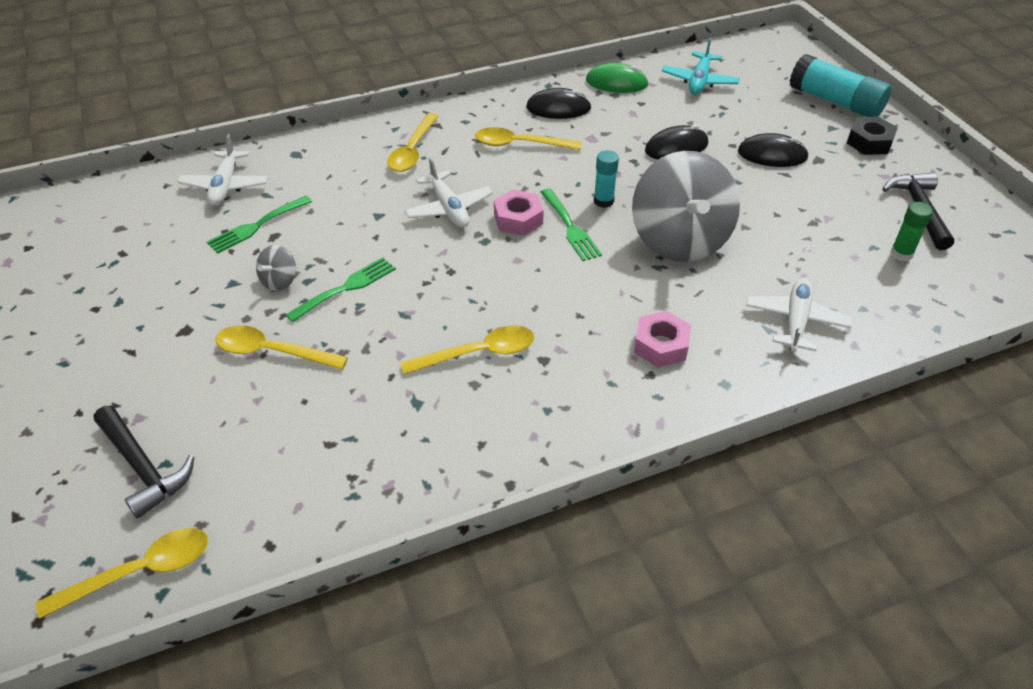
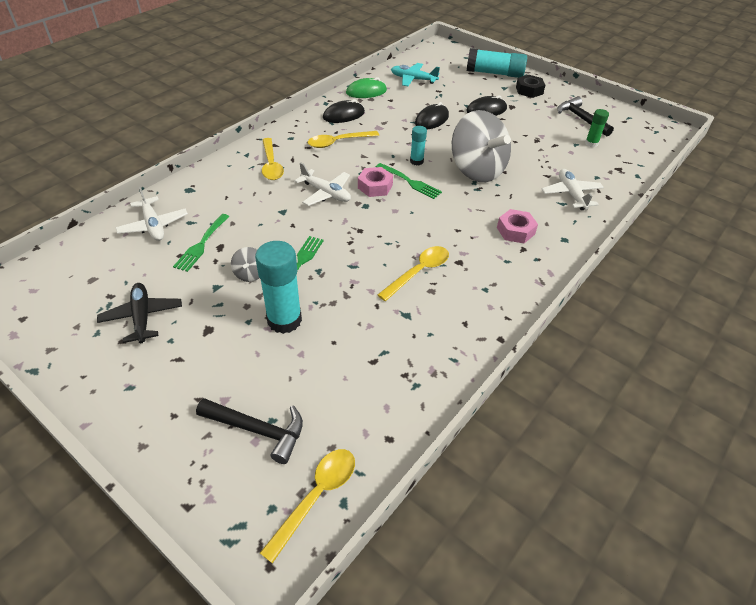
camera: 30 degrees left, 0 degrees up
yellow spoon [215,325,348,370] -> turquoise glue stick [255,241,302,334]
turquoise plane [662,38,740,95] -> turquoise plane turned 120 degrees clockwise [391,63,440,86]
none -> black plane [97,283,182,343]

